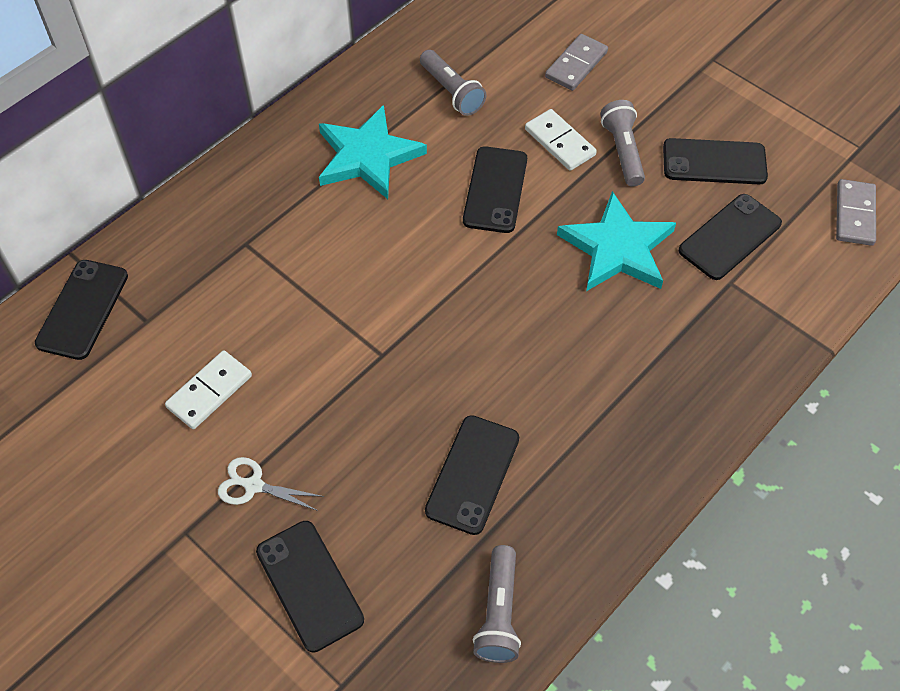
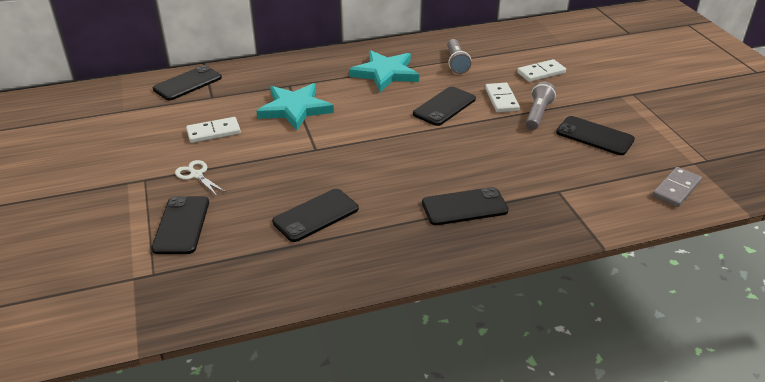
camera: 30 degrees right, 20 degrees down
grey flashlight [473,545,521,663] -> none
grey domino [545,34,608,91] -> white domino [517,59,566,82]
turquoise star [557,191,676,291] -> turquoise star moved to [256,83,334,131]
black phone [679,194,782,280] -> black phone moved to [422,187,509,225]

